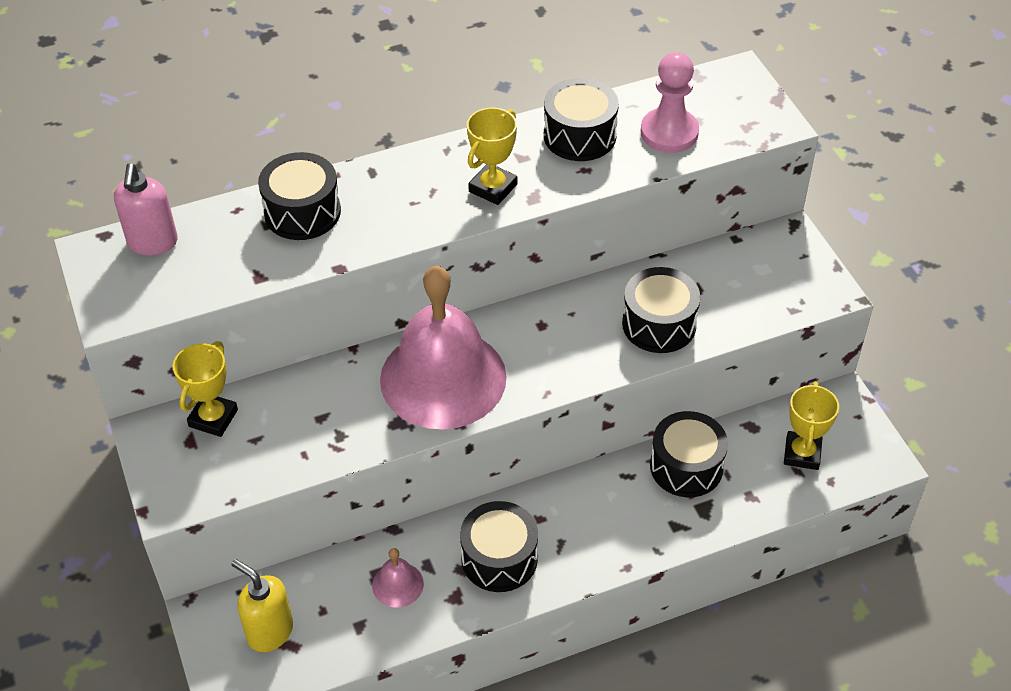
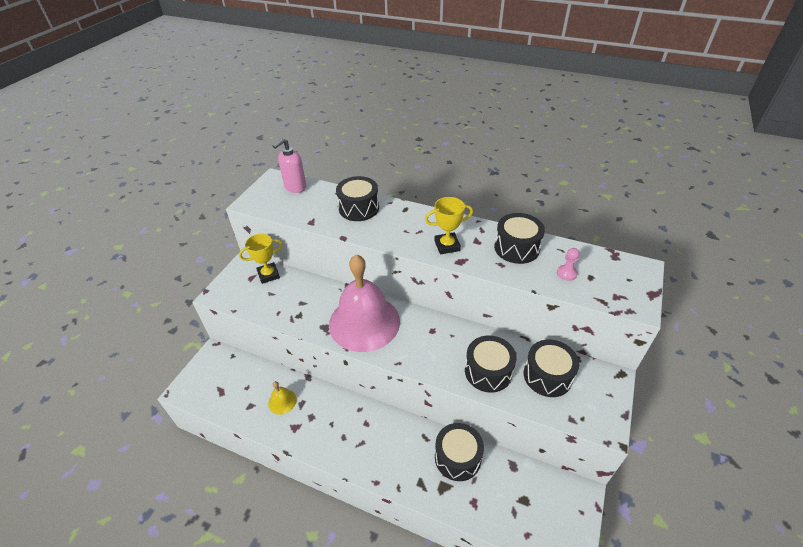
camera: 45 degrees right, 5 degrees down
yellow soap dispenser [231,559,293,652] -> none
pink bell [372,548,424,608] -> yellow bell [268,381,297,415]
black drum [460,501,538,592] -> black drum moved to [524,339,579,397]
pink pawn [641,52,699,153] -> pink pawn [557,248,580,281], size x0.52
yellow trophy [784,382,839,470] -> none

